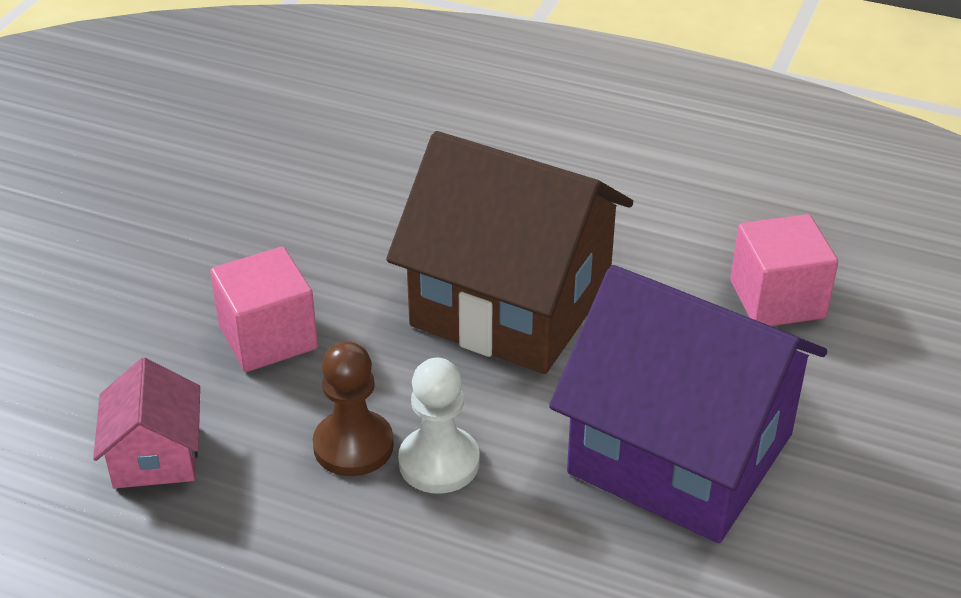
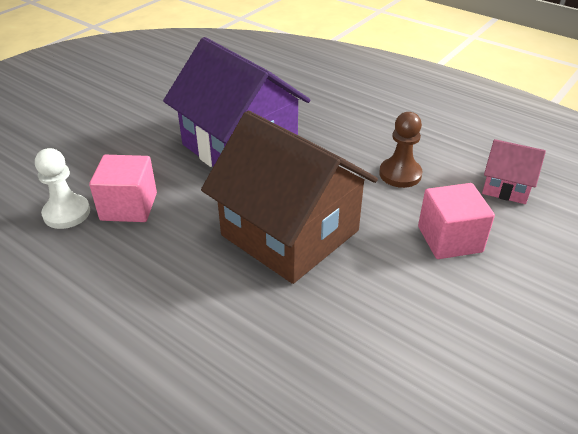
camera: 165 degrees left, 0 degrees up
pink house [93,358,200,489] -> pink house turned 75 degrees counterclockwise [482,139,546,204]
white pawn [398,358,480,494] -> white pawn moved to [35,148,90,229]

